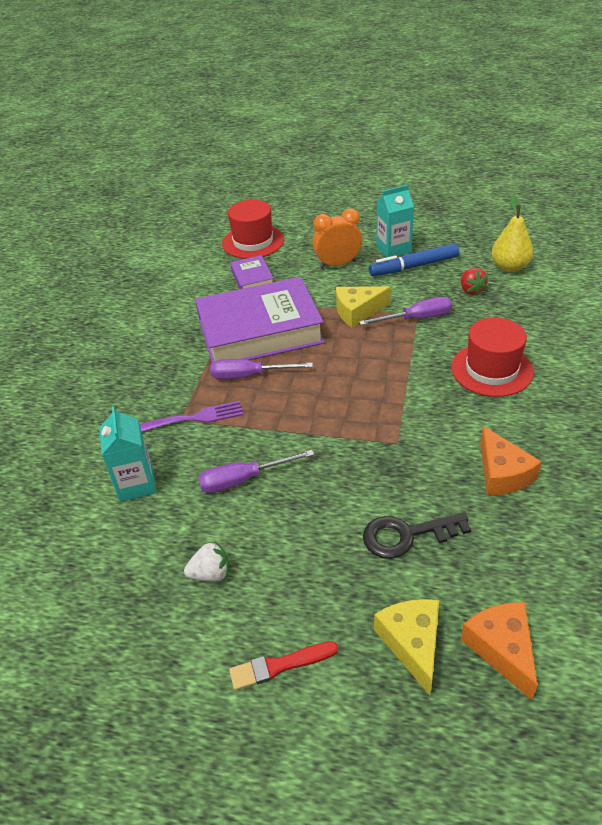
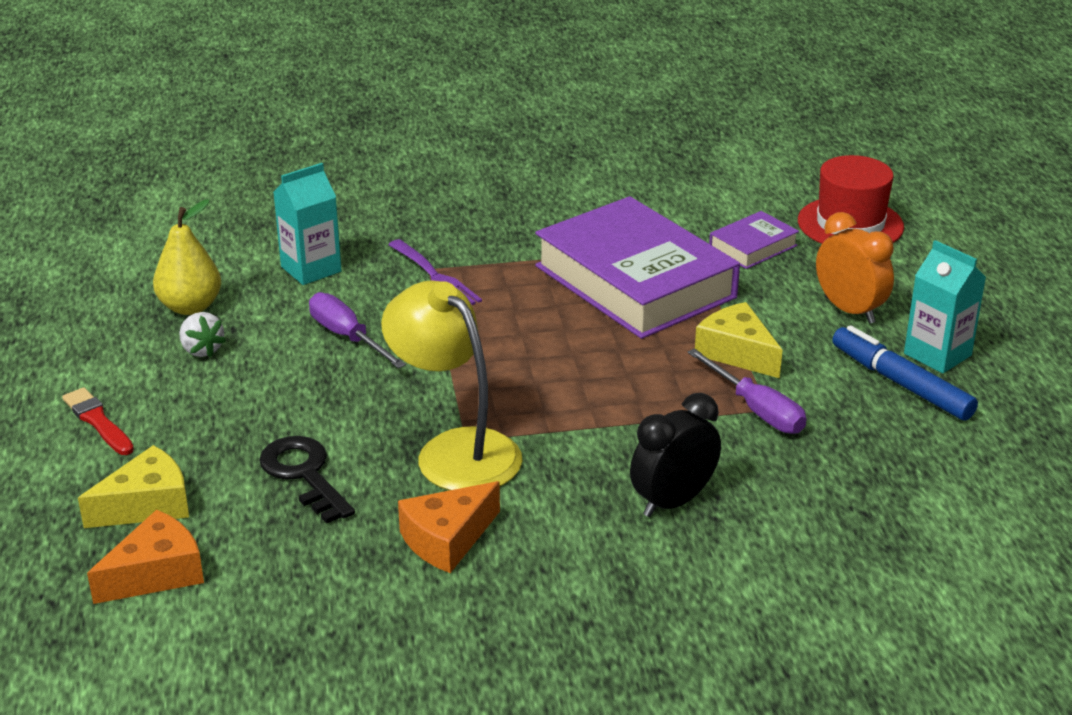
camera: 65 degrees right, 10 degrees down
purple screwdriver [210,359,313,379] -> none
red hat [451,318,534,397] -> black clock [630,393,721,517]
red strawberry [461,268,488,296] -> none
yellow pear [491,196,533,272] -> yellow pear moved to [153,200,221,315]
none -> yellow lamp [381,281,522,491]

